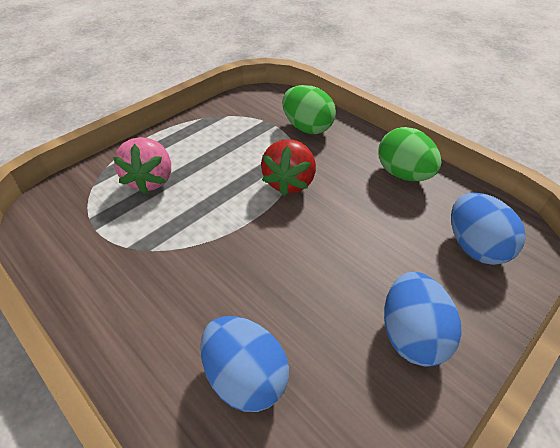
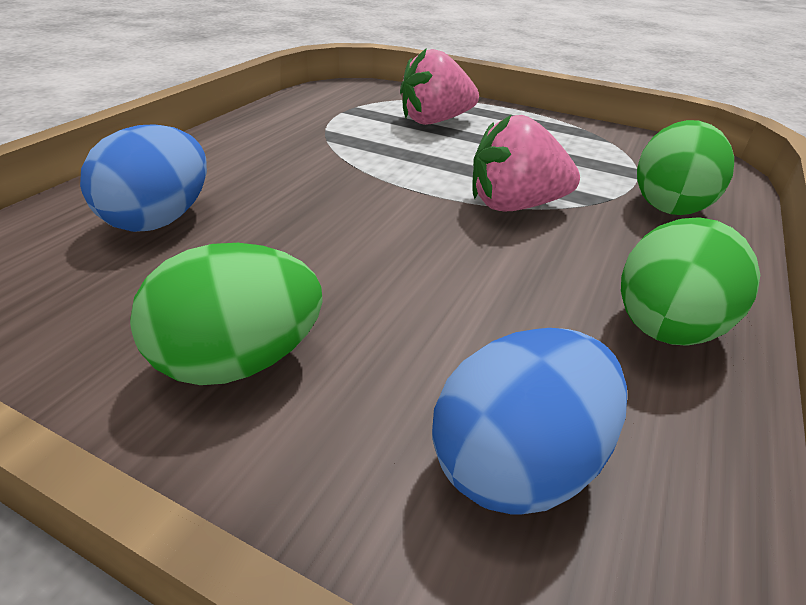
camera: 70 degrees right, 10 degrees down
red strawberry [261,139,316,196] -> pink strawberry [472,114,580,211]
blue egg [384,272,461,367] -> green egg [130,243,323,385]

